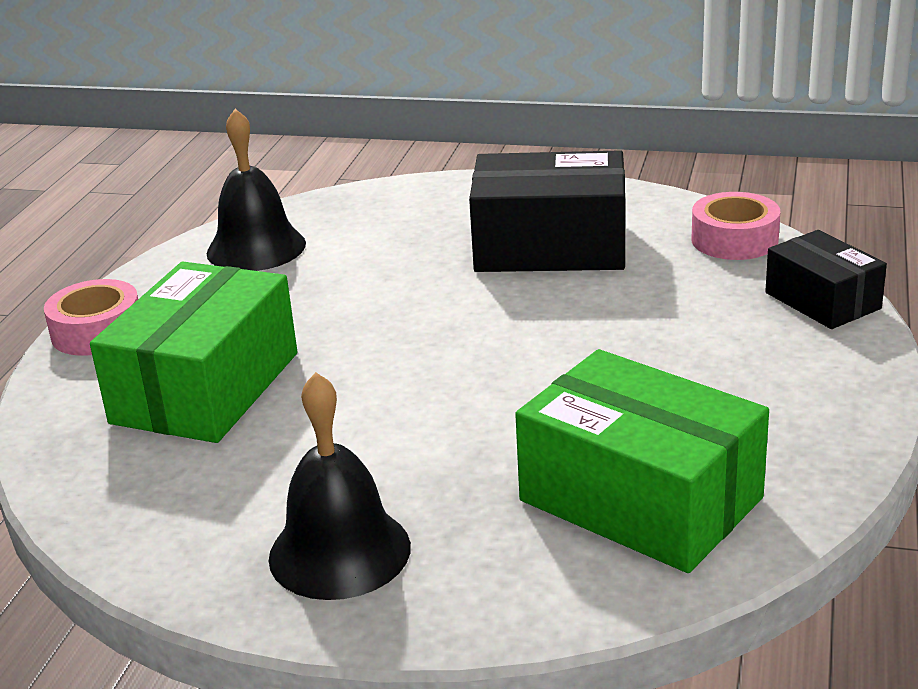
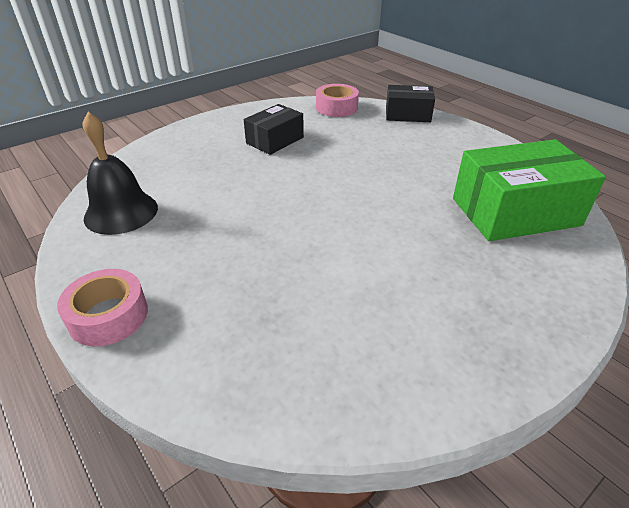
camera: 55 degrees left, 10 degrees up
green box [90,262,297,443] -> none
black bell [269,372,411,600] -> none
black box [469,150,625,272] -> black box [244,104,304,155], size x0.58

